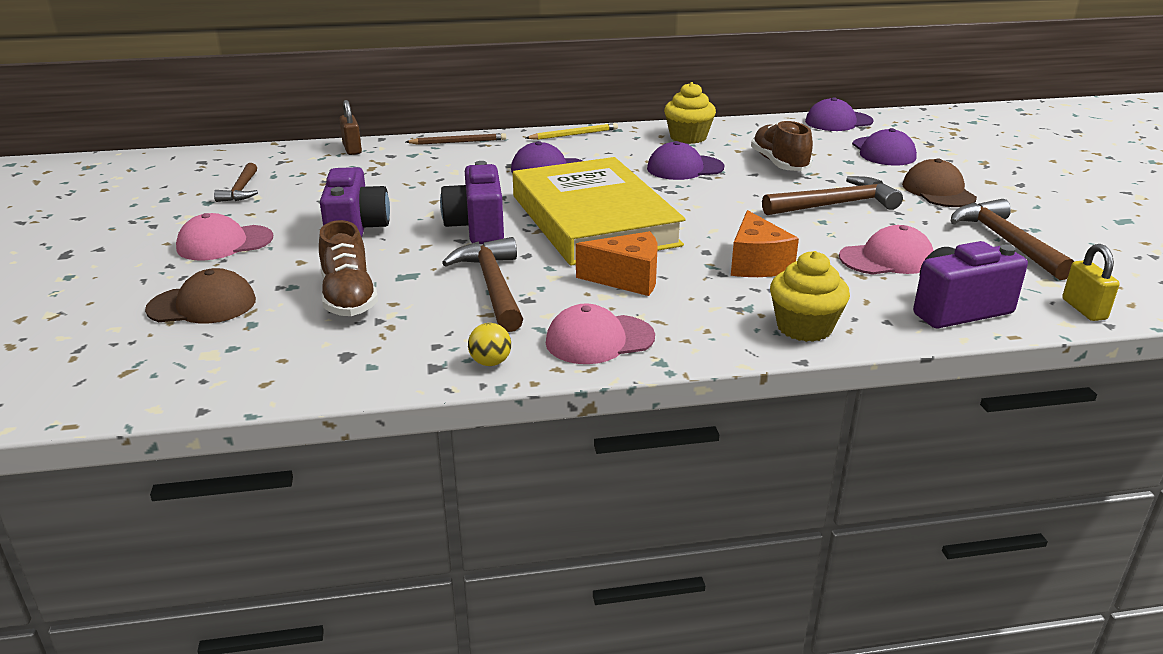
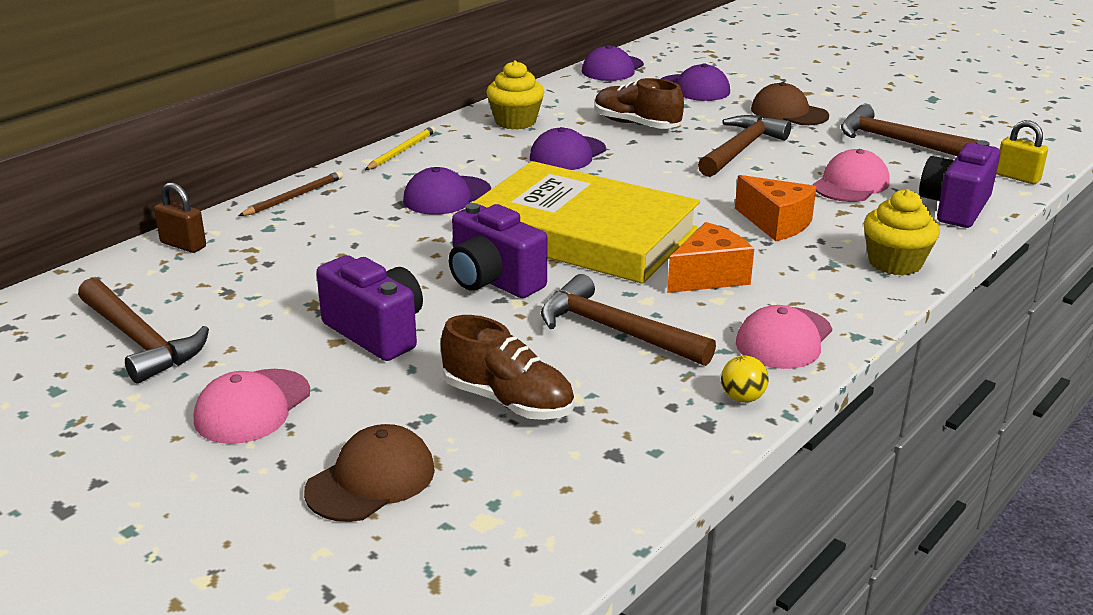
camera: 40 degrees left, 0 degrees up
brown hammer [214,163,258,202] -> brown hammer [78,278,209,384], size x1.65

